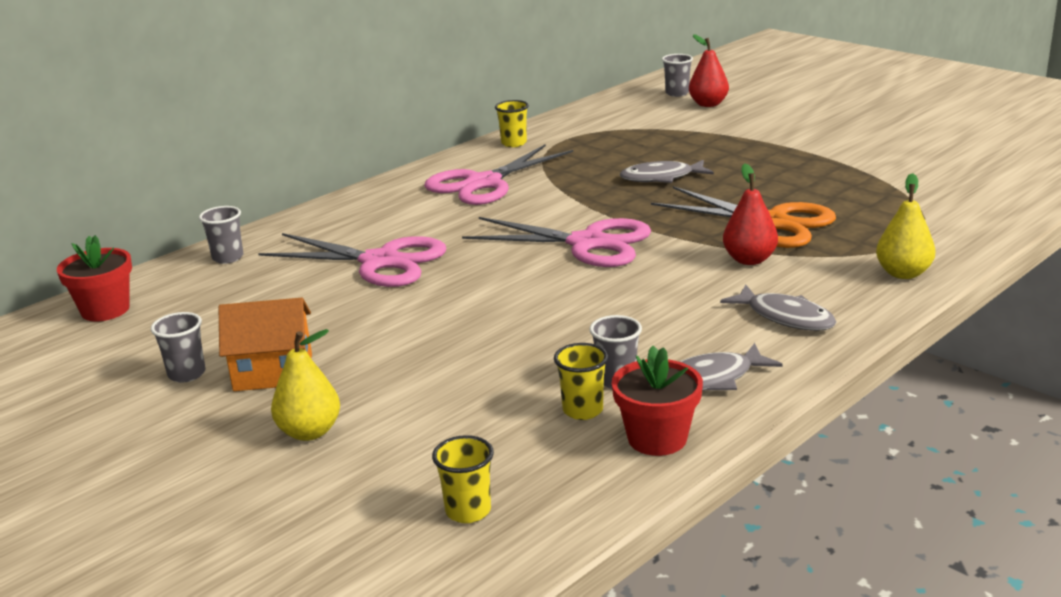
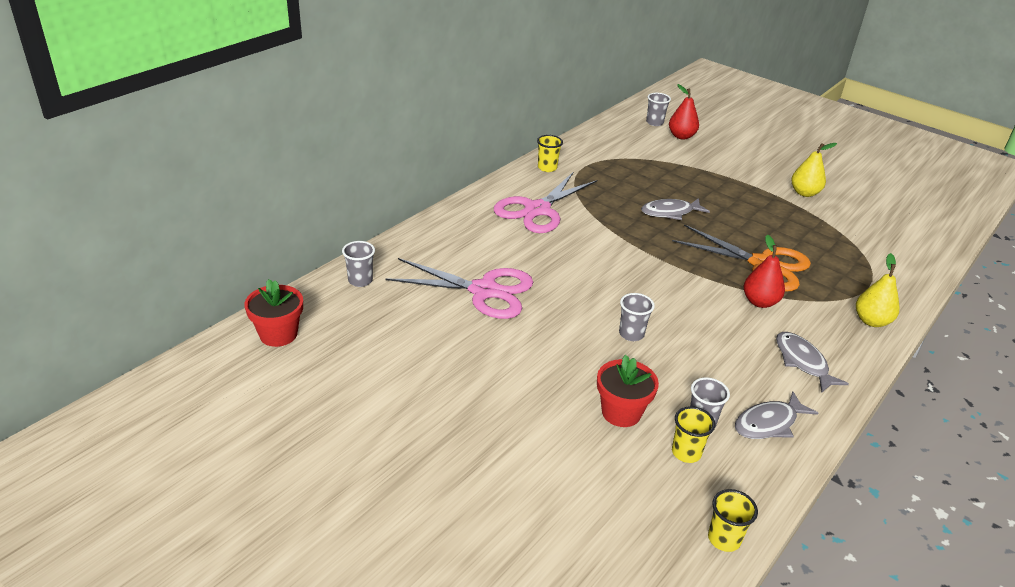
camera: 10 degrees left, 10 degrees up
grey cup [151,312,205,383] -> grey cup moved to [619,293,655,341]
orange house [219,298,312,391] -> none
yellow pear [271,329,340,441] -> yellow pear moved to [791,143,837,197]
yellow cup [432,435,494,523] -> yellow cup moved to [708,489,758,552]
pink scissors [462,217,651,267] -> none
red flower pot [612,346,703,456] -> red flower pot moved to [597,355,659,427]
grey fish [720,284,836,331] -> grey fish turned 150 degrees counterclockwise [776,332,849,393]

